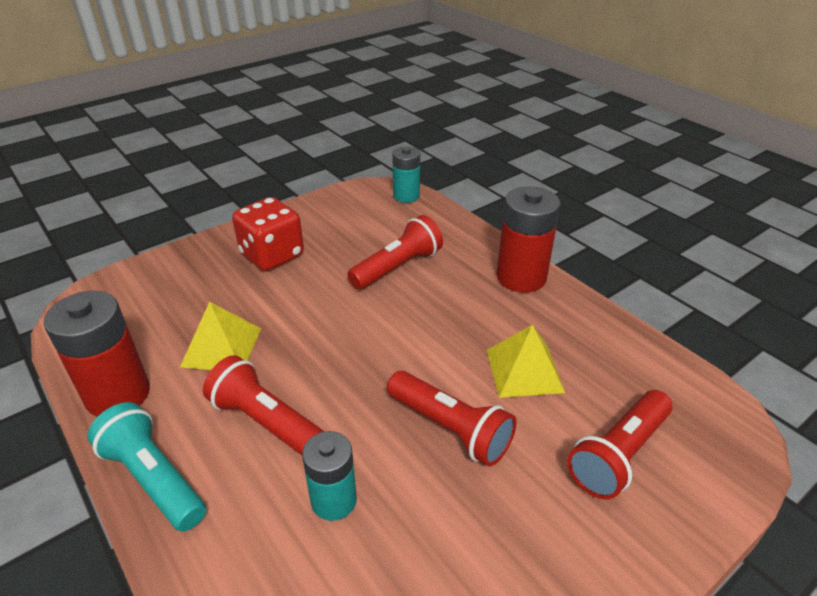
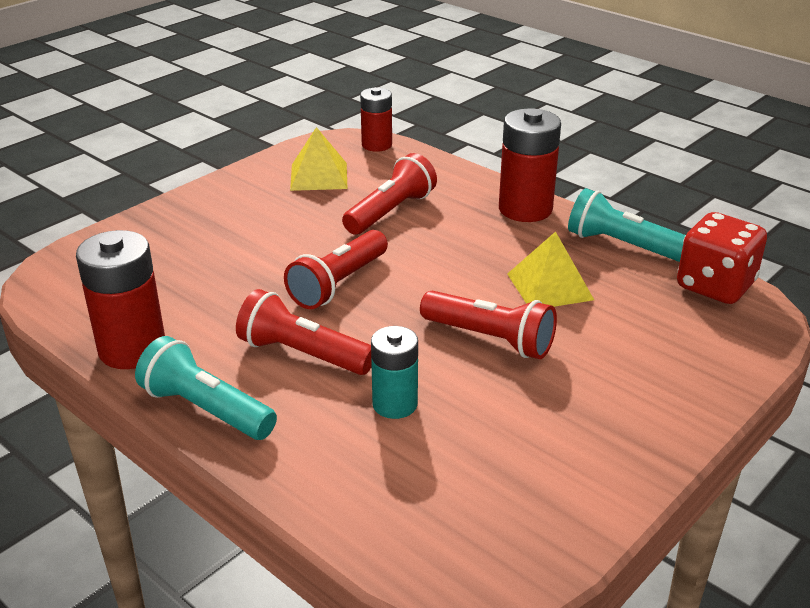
camera: 10 degrees left, 5 degrees down
yellow pyramid [180,302,261,370] -> yellow pyramid moved to [290,127,348,191]
red dice [232,197,304,271] -> red dice moved to [677,212,767,304]
turquoise battery [392,146,420,203] -> red battery [360,87,392,152]
red flashlight [567,390,672,499] -> red flashlight moved to [284,230,388,309]
none -> turquoise flashlight [568,188,685,262]

